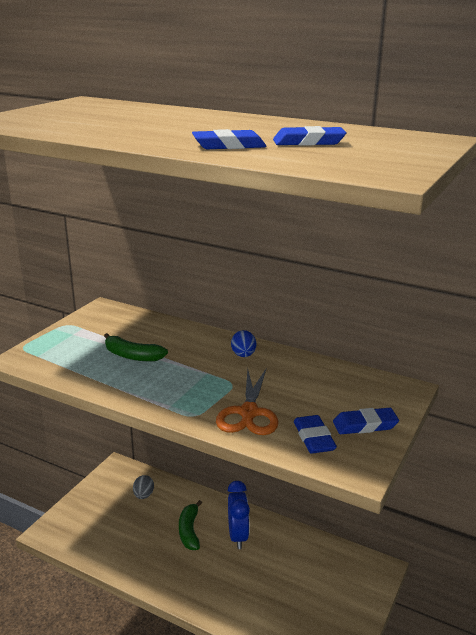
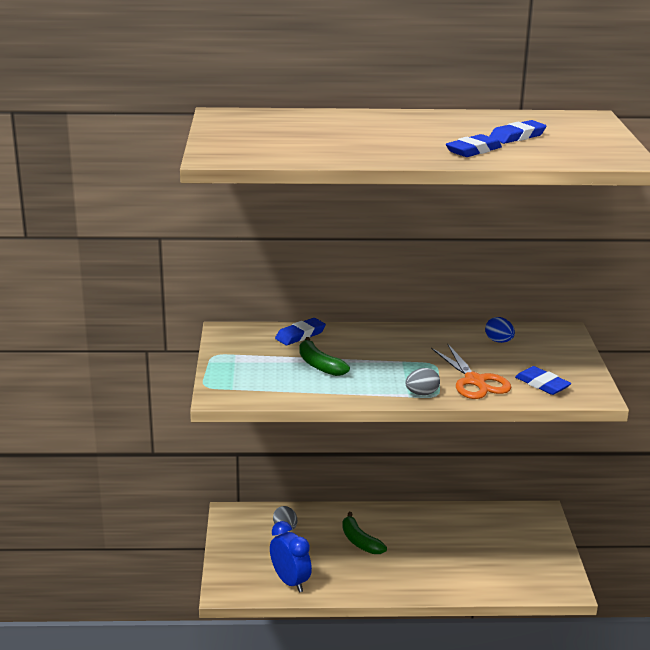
camera: 30 degrees left, 0 degrees up
green banana [104,333,168,362] -> green banana turned 60 degrees clockwise [299,337,350,376]
blue clock [228,481,250,549] -> blue clock moved to [270,521,312,593]
blue egg [231,330,256,357] -> blue egg moved to [485,317,515,343]
blue eraser [333,408,399,434] -> blue eraser moved to [275,318,326,345]
none -> grey egg [405,368,440,395]

